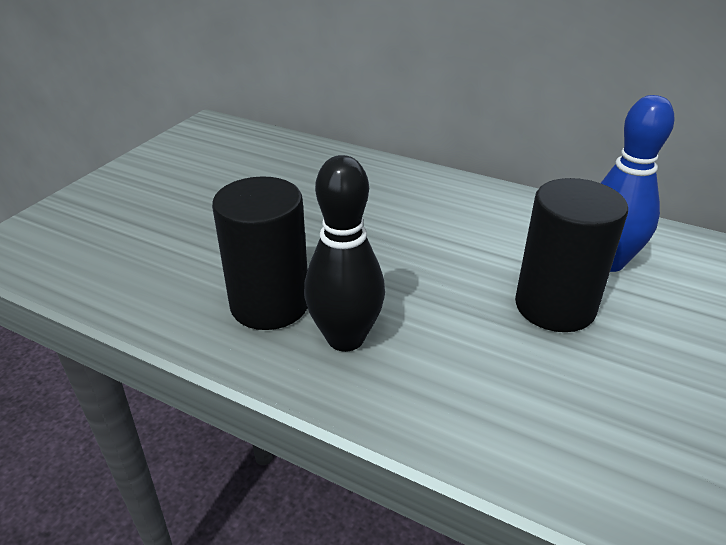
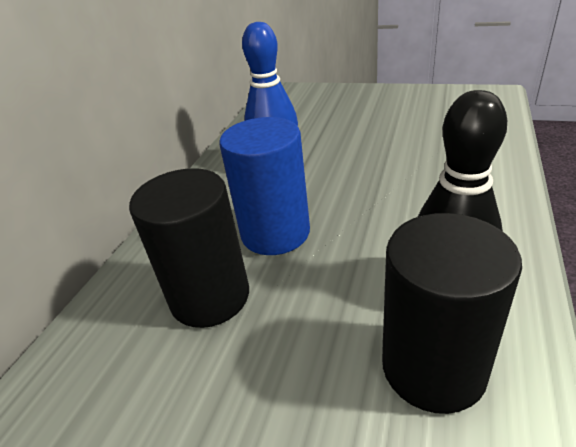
camera: 95 degrees left, 0 degrees up
black cylinder [515,178,628,332] -> black cylinder moved to [129,168,249,328]
none -> blue cylinder [219,117,310,255]

